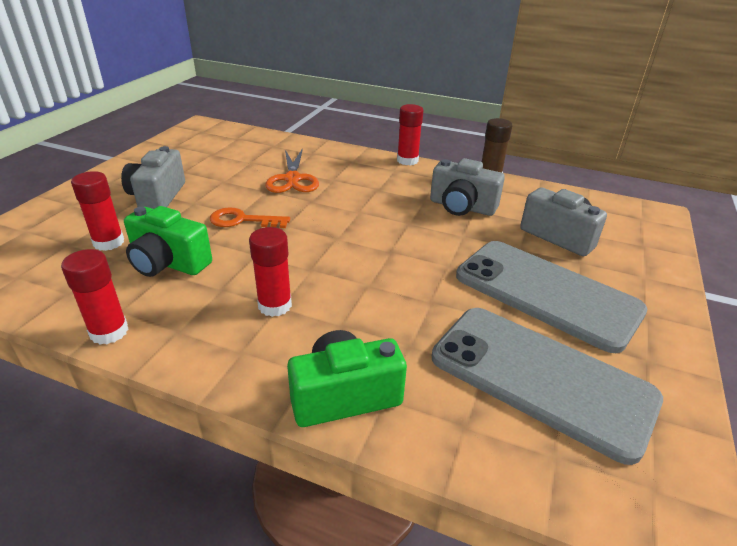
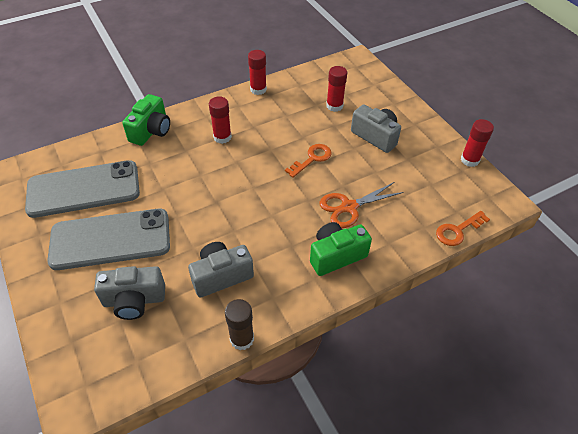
camera: 130 degrees right, 15 degrees up
green camera [124,206,212,277] -> green camera moved to [310,222,372,276]
orange scissors [265,148,319,193] -> orange scissors turned 60 degrees counterclockwise [320,182,404,228]
red glue stick [397,104,423,166] -> red glue stick moved to [461,119,494,167]
none -> orange key [436,211,490,246]

